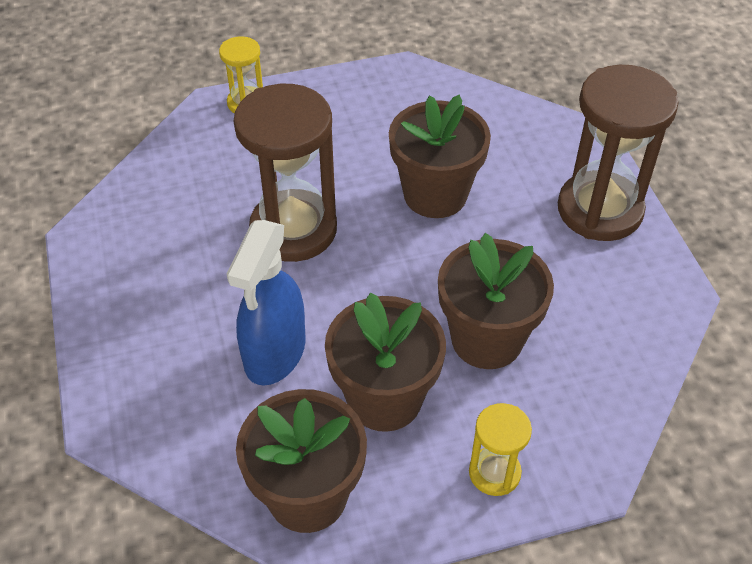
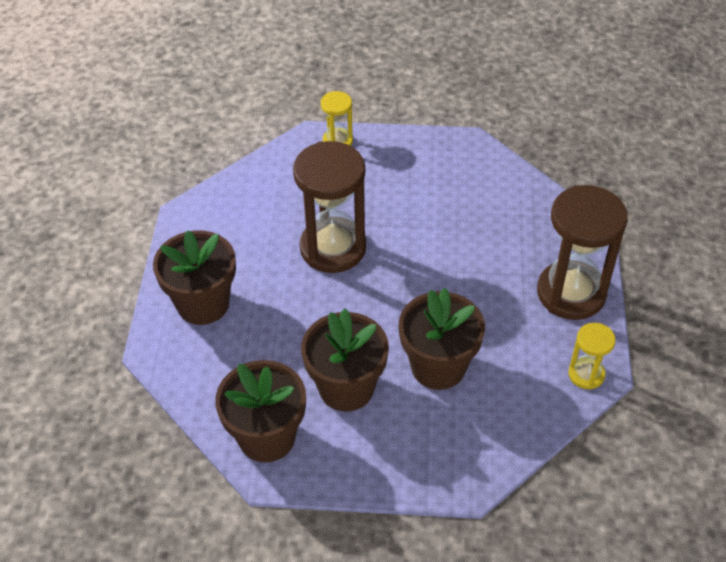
camera: 20 degrees right, 0 degrees up
blue spray bottle [227,220,306,386] -> none
brown flower pot [389,95,491,218] -> brown flower pot moved to [153,230,236,325]
yellow hourglass [469,403,532,496] -> yellow hourglass moved to [568,323,616,390]

